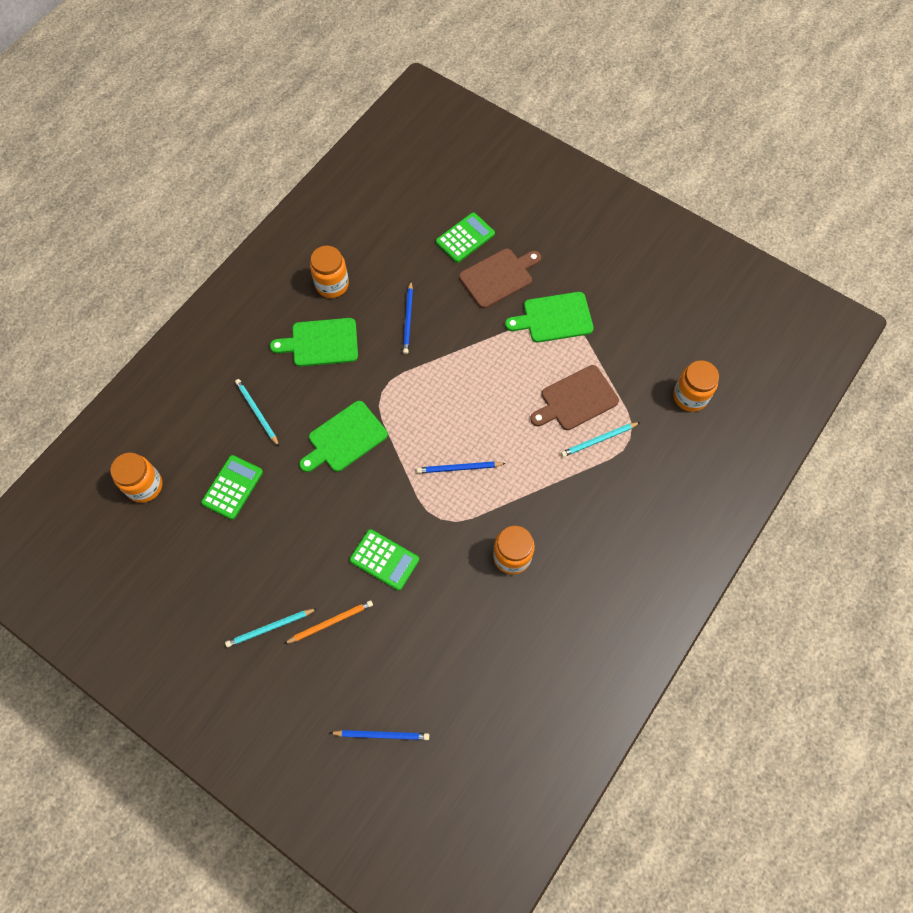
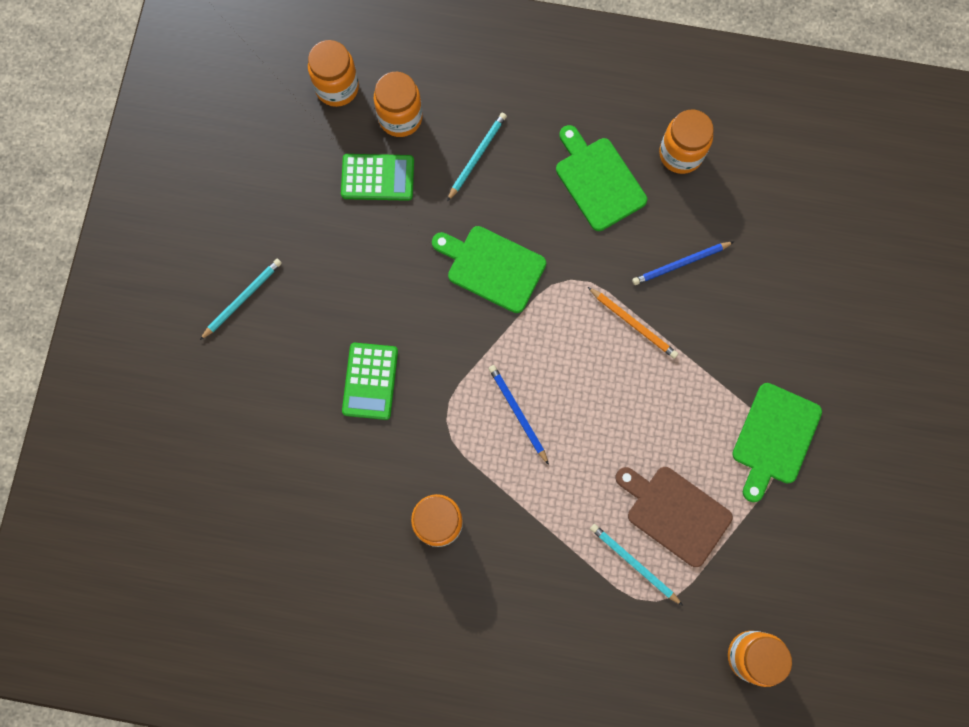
camera: 65 degrees right, 10 degrees up
turquoise pencil [225,608,317,647] -> turquoise pencil turned 90 degrees clockwise [200,259,282,340]
orange pencil [284,600,373,644] -> orange pencil moved to [588,287,678,359]
blue pencil [330,730,429,740] -> none
green calculator [436,212,495,263] -> none
brown cutting board [459,249,541,308] -> none
green cutting board [505,292,594,343] -> green cutting board turned 120 degrees counterclockwise [732,383,822,502]
none -> orange jar [374,72,423,137]

